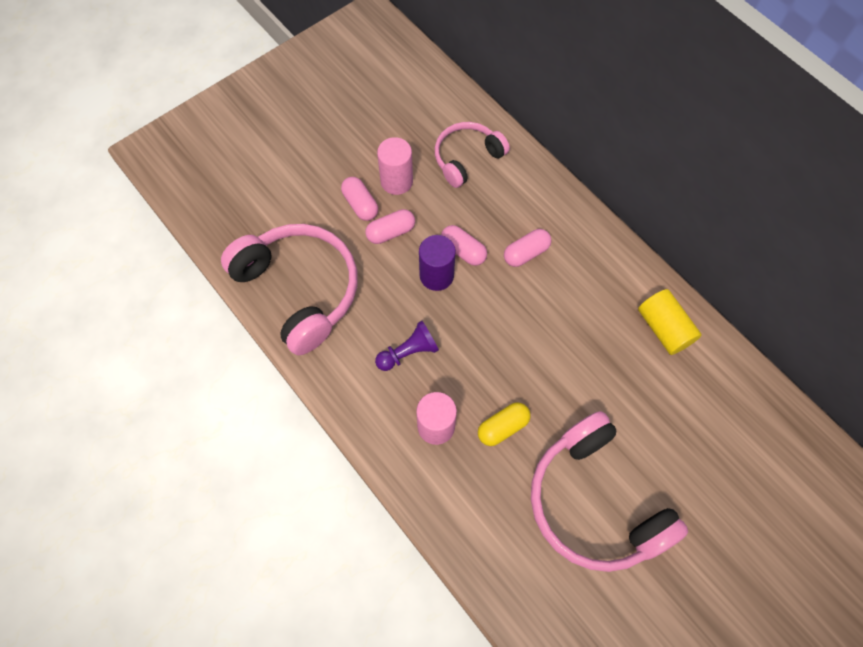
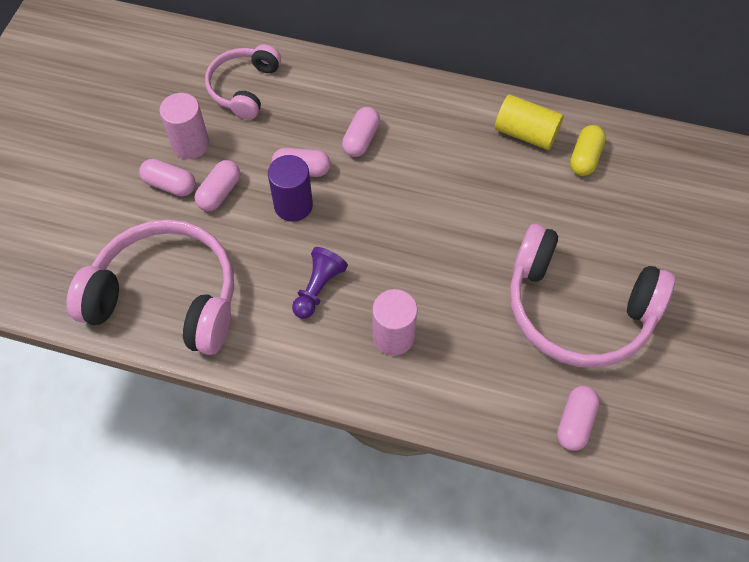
camera: 35 degrees left, 5 degrees down
yellow capsule [478,402,531,446] -> yellow capsule moved to [570,125,606,176]
none -> pink capsule [557,386,600,451]

